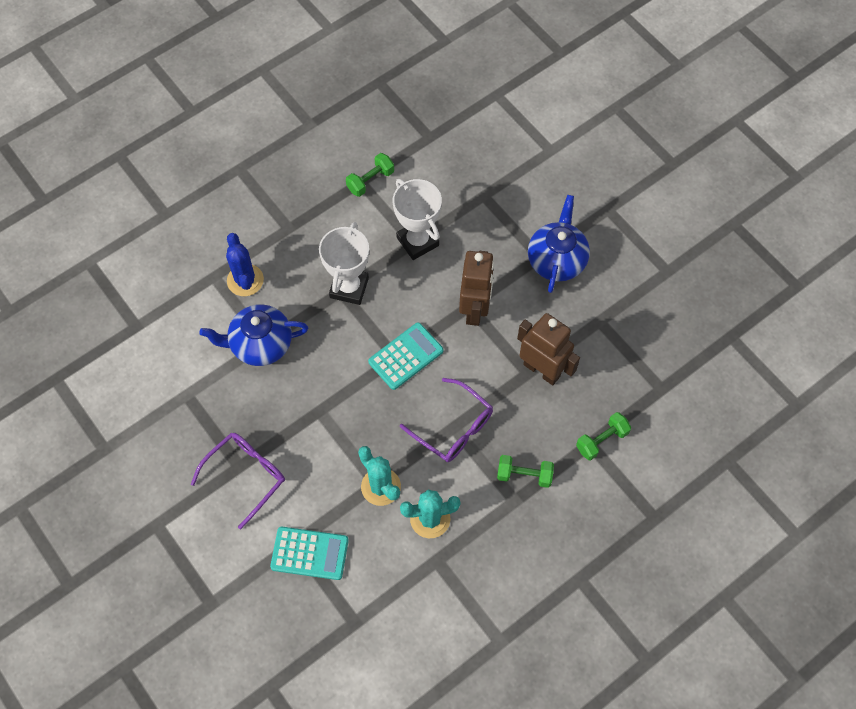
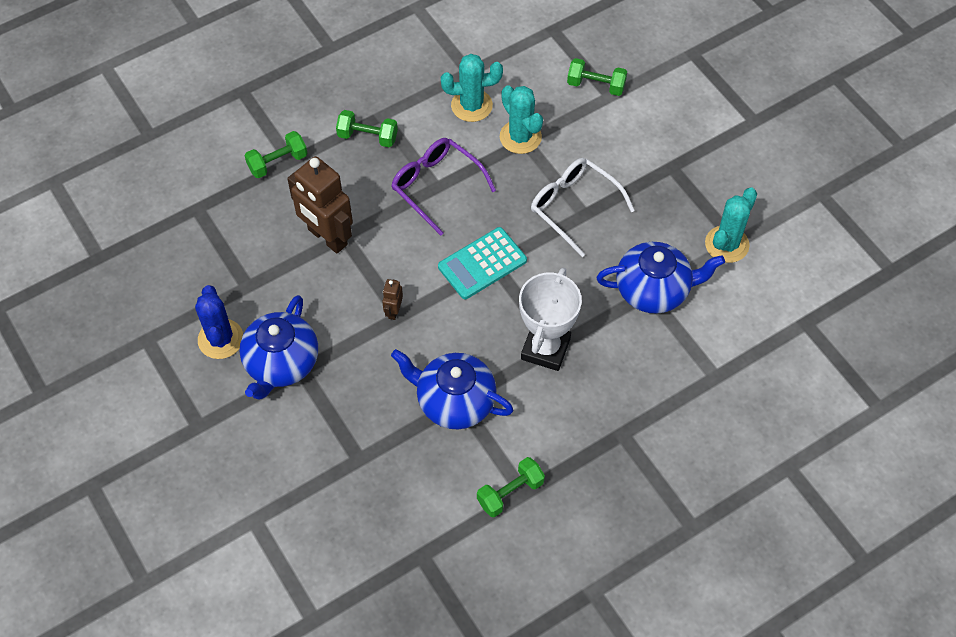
camera: 175 degrees left, 5 degrees down
purple glasses [191,433,285,529] -> none
blue cactus [226,233,264,296] -> blue cactus moved to [195,285,243,359]
turquoise calculator [270,527,349,580] -> green dumbbell [567,58,627,96]
white trophy [393,179,442,260] -> blue teapot [391,349,513,429]
brown robot [459,251,494,326] -> brown robot [382,279,403,320], size x0.44
none -> white glasses [531,158,635,257]
none -> turquoise cactus [705,188,757,263]

